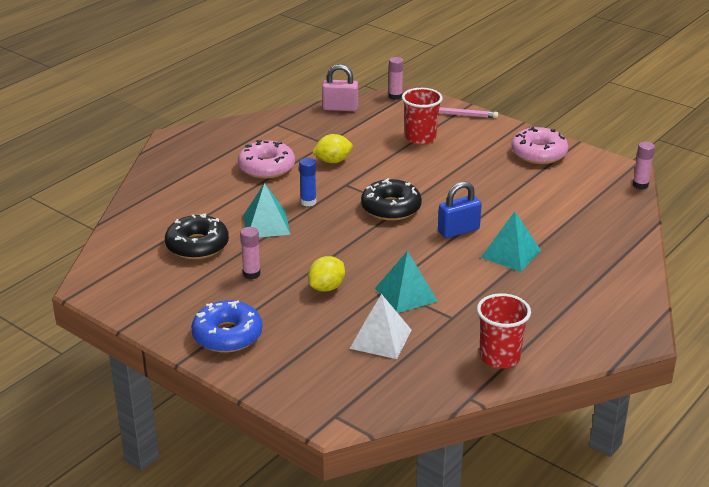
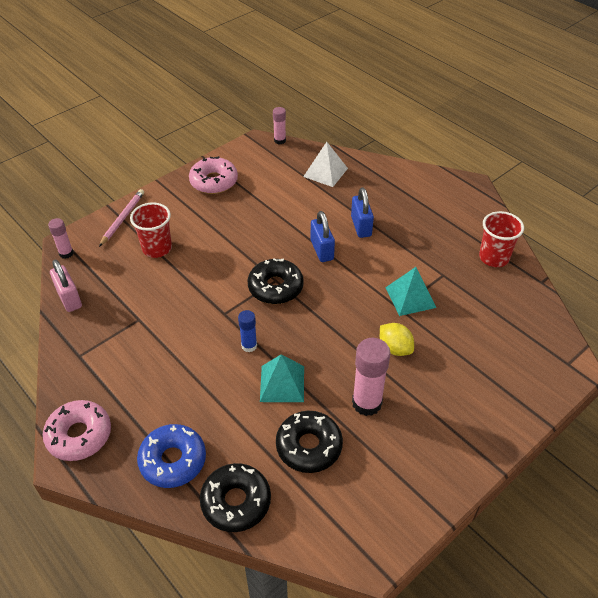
camera: 80 degrees left, 15 degrees up
blue donut [191,300,263,353] -> blue donut moved to [137,424,206,488]
pink donut [238,140,295,179] -> pink donut moved to [43,400,111,461]
pink glue stick [240,227,261,279] -> pink glue stick [352,338,390,416], size x1.77
yellow lemon [312,134,353,163] -> none
pink padlock [322,64,358,111] -> pink padlock turned 45 degrees counterclockwise [50,260,82,312]
white pyramid [349,294,411,359] -> white pyramid moved to [303,142,348,187]
turquoise pyramid [481,211,541,272] -> blue padlock [351,187,374,238]
none -> black donut [200,463,271,532]

